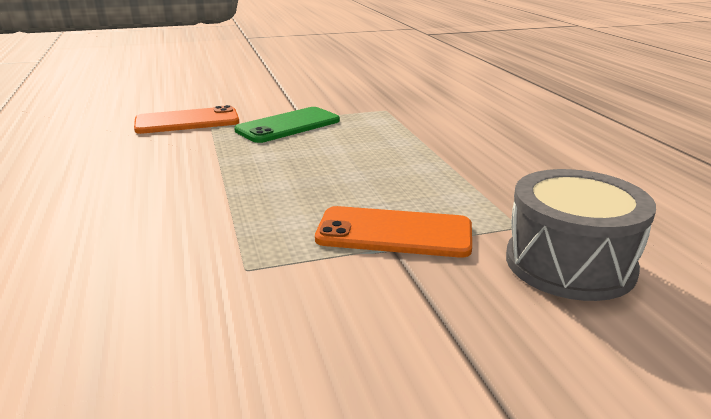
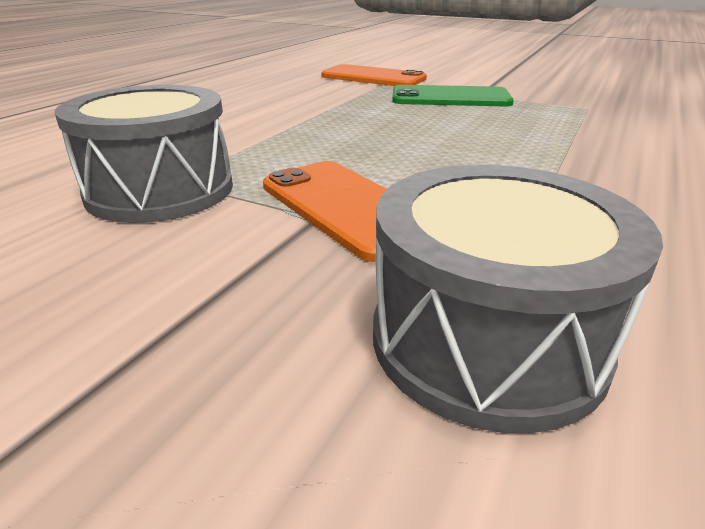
camera: 45 degrees right, 5 degrees up
none -> grey drum [55,85,233,223]

